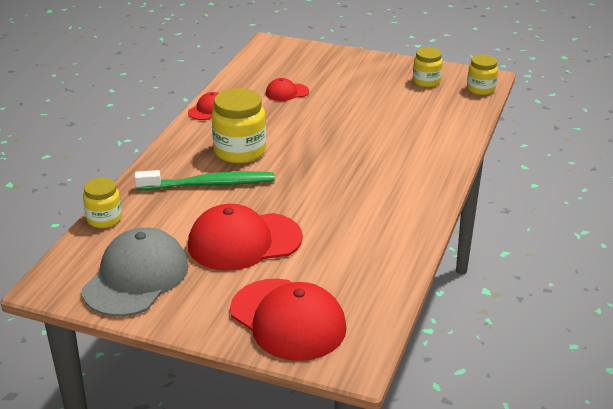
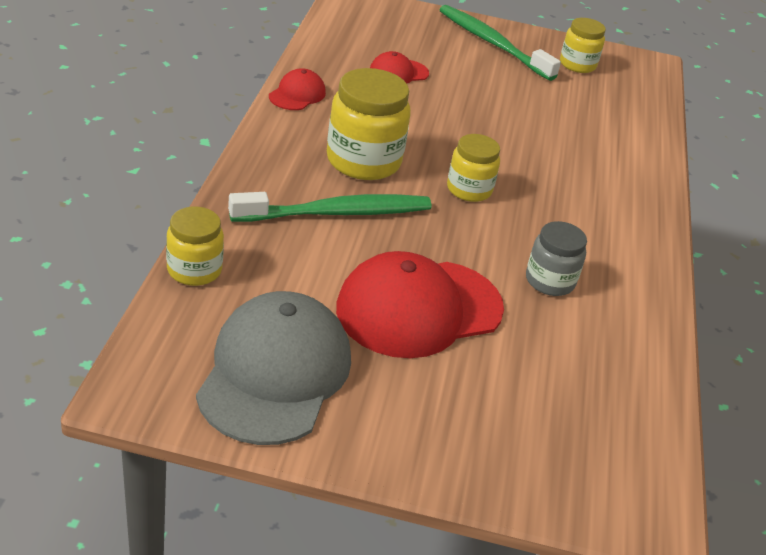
camera: 15 degrees left, 5 degrees up
red cap [230,279,347,361] -> none
yellow jar [467,54,498,95] -> yellow jar moved to [447,134,500,202]
none -> green toothbrush [439,5,561,81]
none -> grey jar [526,221,587,296]

